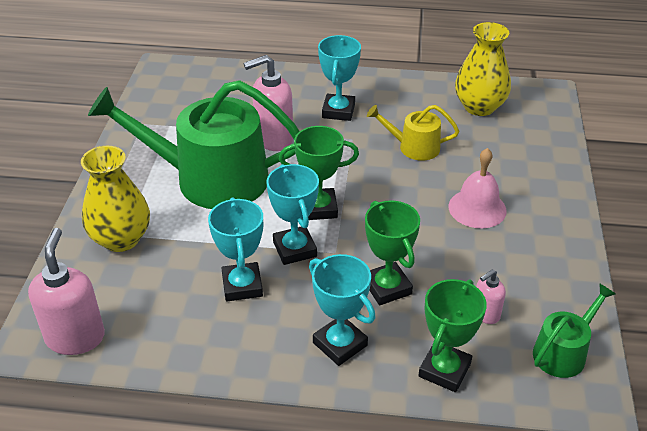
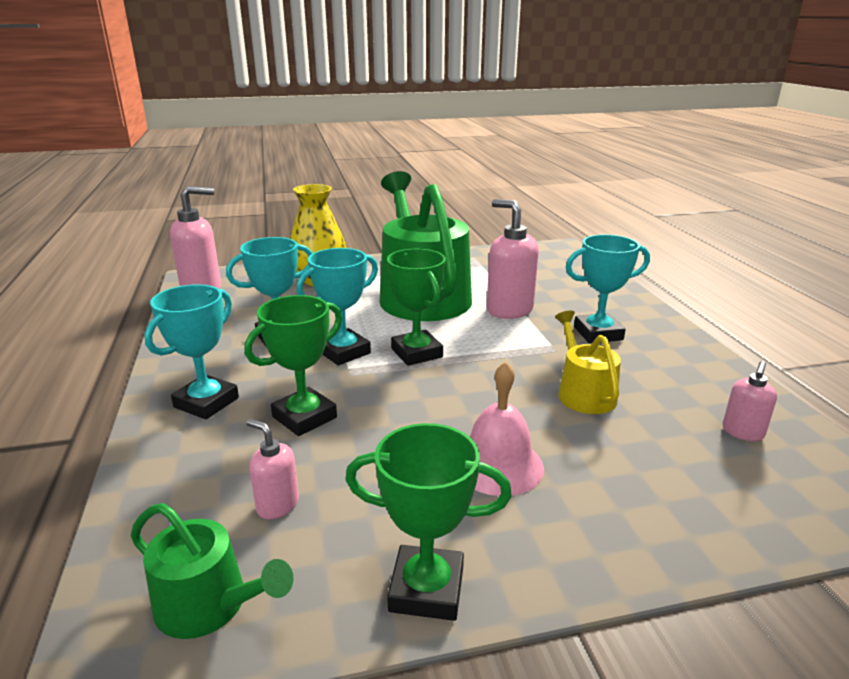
camera: 70 degrees right, 15 degrees down
green trophy [418,279,487,392] -> green trophy moved to [345,423,512,621]
yellow vase [455,22,511,116] -> pink soap dispenser [723,361,777,441]

